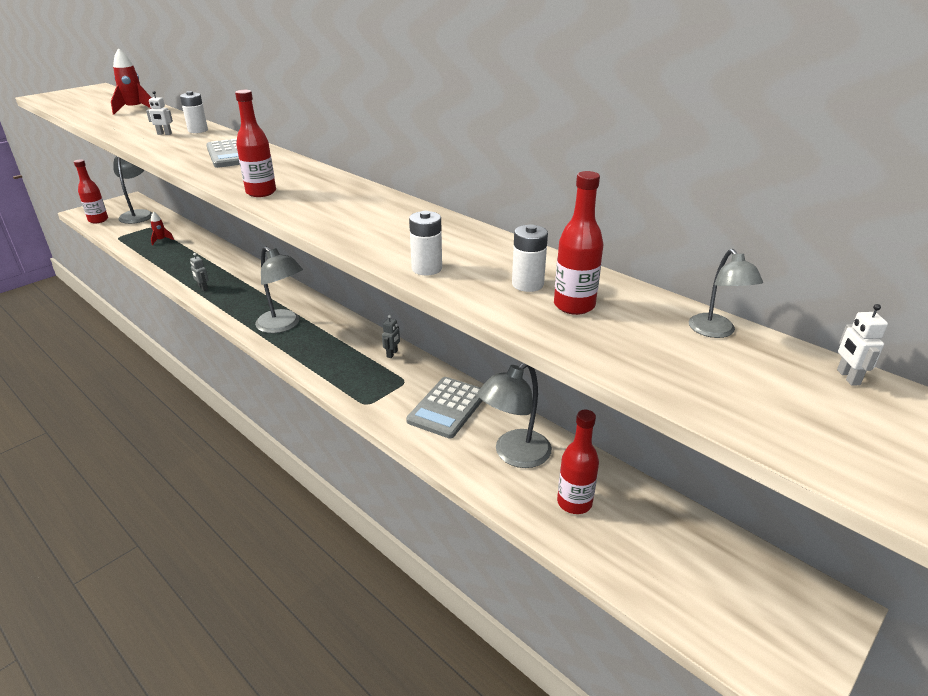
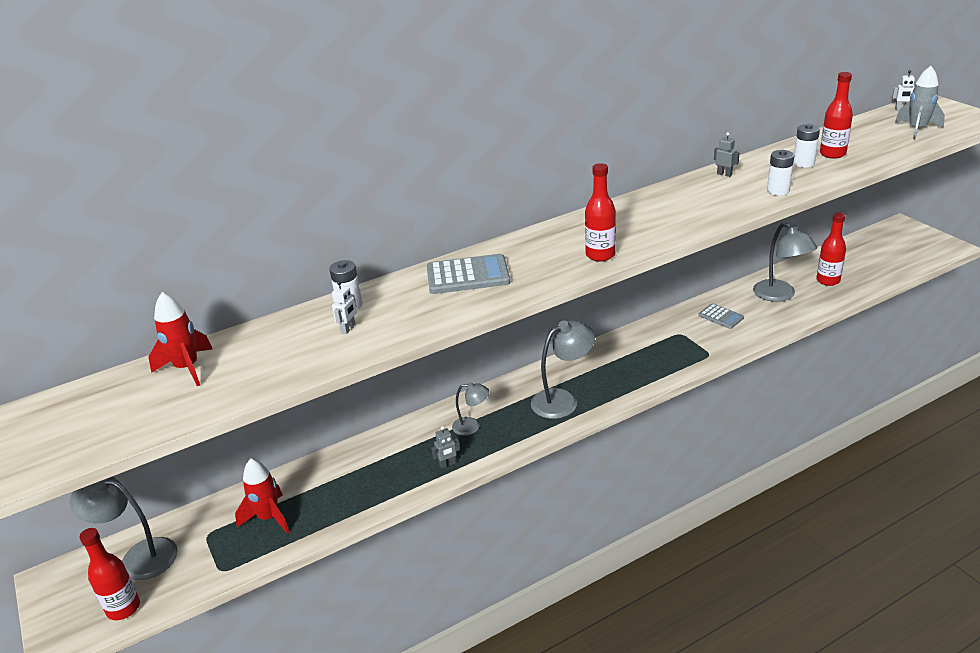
camera: 70 degrees left, 0 degrees up
red rocket [151,212,174,245] -> red rocket [235,458,290,534], size x1.72
grey robot [382,315,400,358] -> grey robot moved to [714,132,740,177]
grey calculator [406,377,483,439] -> grey calculator [698,303,744,329], size x0.61
grey lamp [689,249,763,338] -> grey lamp moved to [452,382,490,436]
none -> grey rocket [895,66,945,139]

